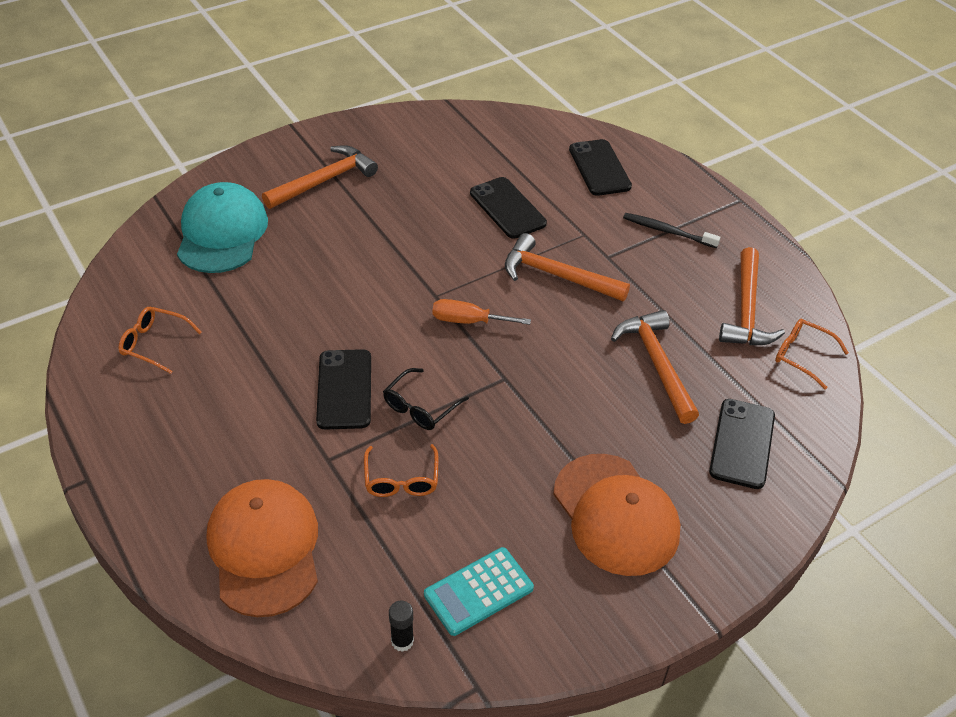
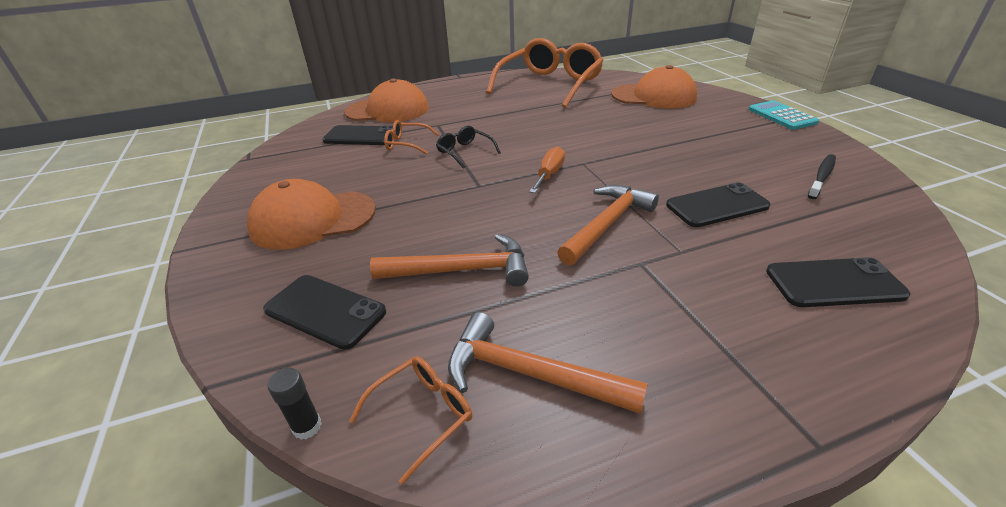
camera: 105 degrees right, 10 degrees down
orange glasses [118,307,202,374] -> orange glasses [486,38,604,108], size x2.40
turquoise cap [177,182,268,273] -> orange cap [611,65,697,109]
orange hammer [262,145,378,209] -> none
black phone [316,349,371,430] -> black phone moved to [322,125,393,145]
black glue stick [389,601,414,652] -> black glue stick moved to [267,368,322,440]
turquoise calculator [424,547,534,636] -> turquoise calculator moved to [748,101,819,130]
black toothbrush [623,213,720,248] -> black toothbrush moved to [808,154,836,199]

